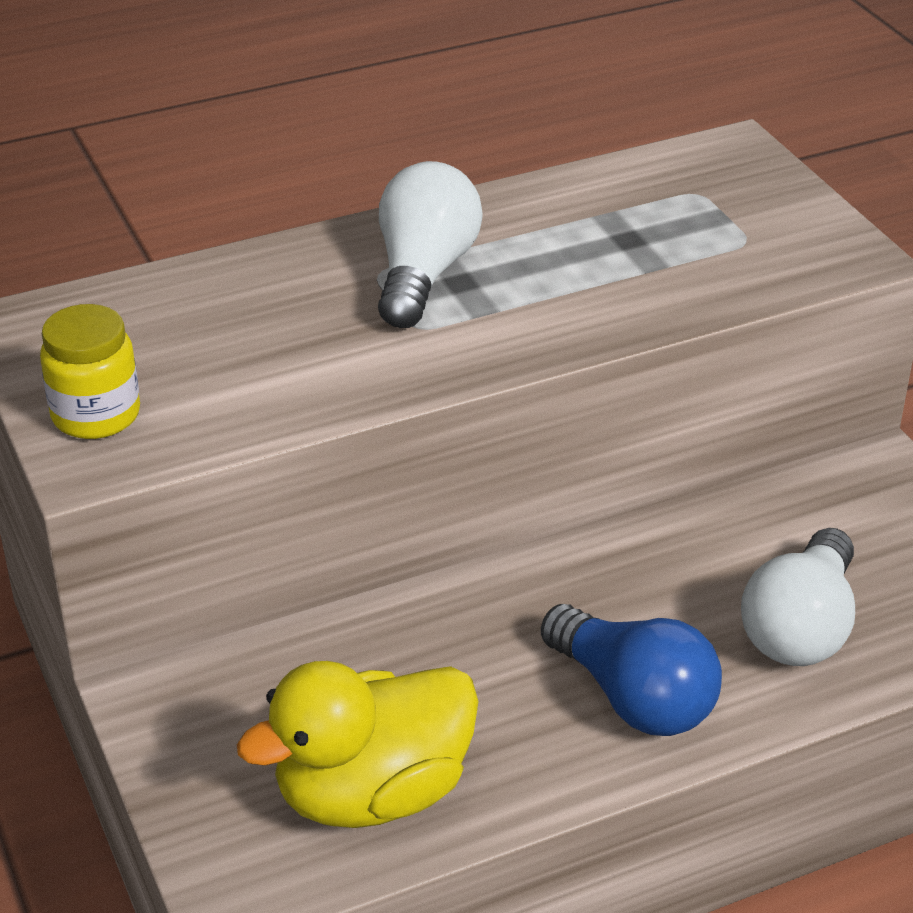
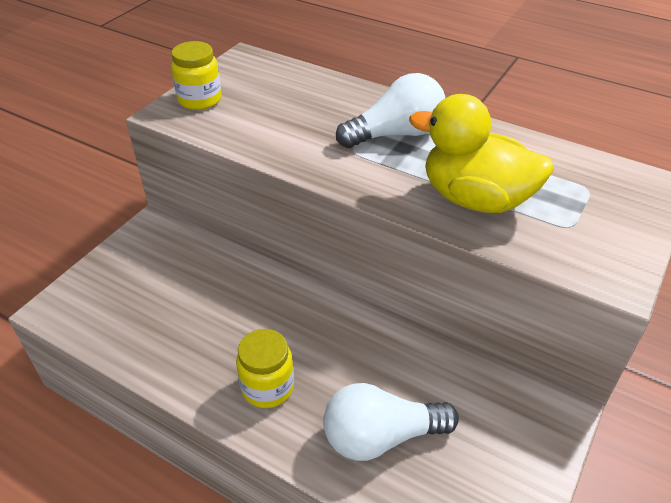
camera: 55 degrees right, 5 degrees up
yellow duck [237,661,479,828] -> yellow duck moved to [409,94,554,213]
blue light bulb [541,604,722,736] -> yellow jar [236,329,294,408]

